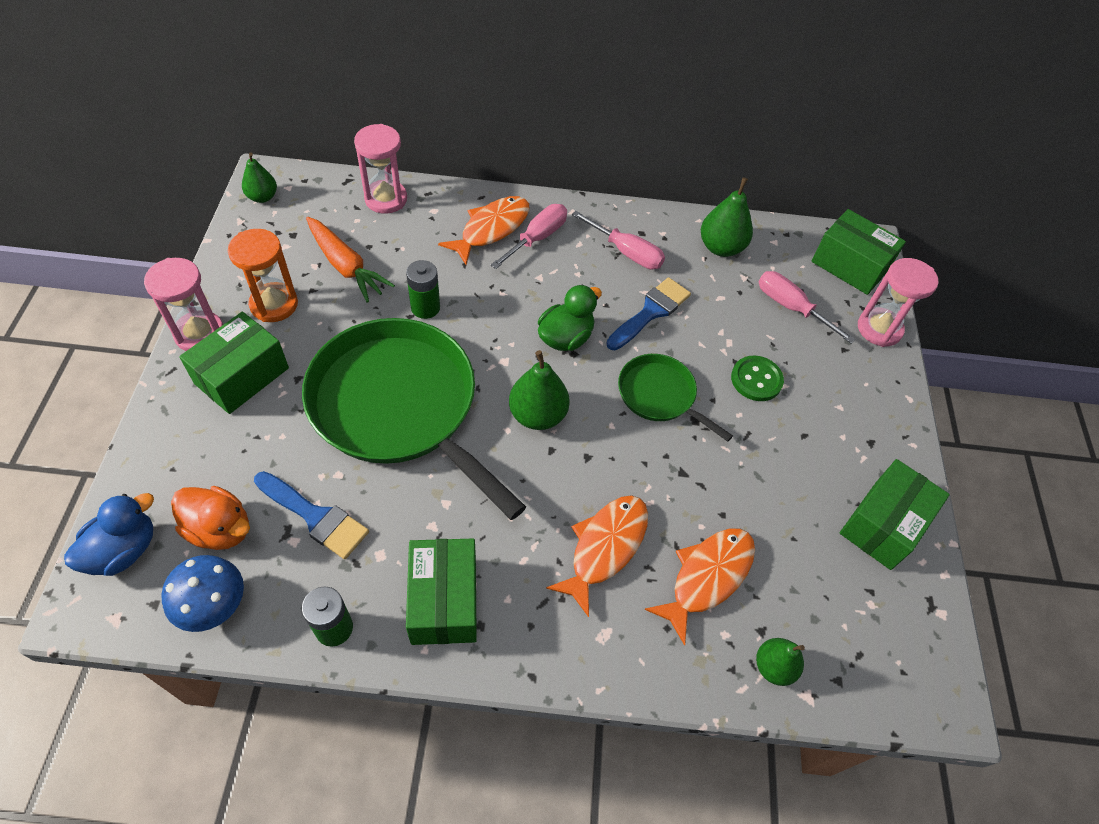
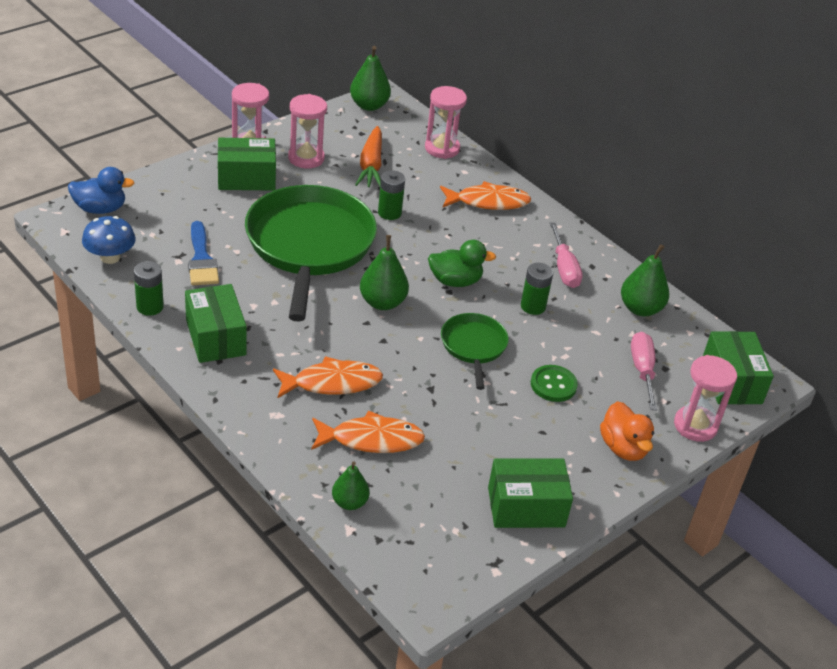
camera: 45 degrees right, 15 degrees down
orange duck [171,486,250,550] -> orange duck moved to [600,401,654,461]
orange hourglass [228,229,298,322] -> pink hourglass [288,94,327,168]
green pear [242,152,277,203] -> green pear [350,46,391,111], size x1.53
green box [406,539,477,645] -> green box turned 60 degrees counterclockwise [185,284,247,363]
pink screwdriver [490,204,567,269] -> none
blue brush [606,277,691,350] -> green battery [521,263,553,315]

